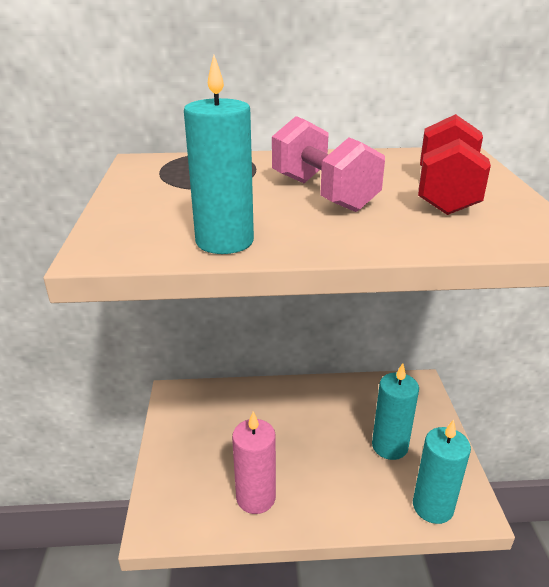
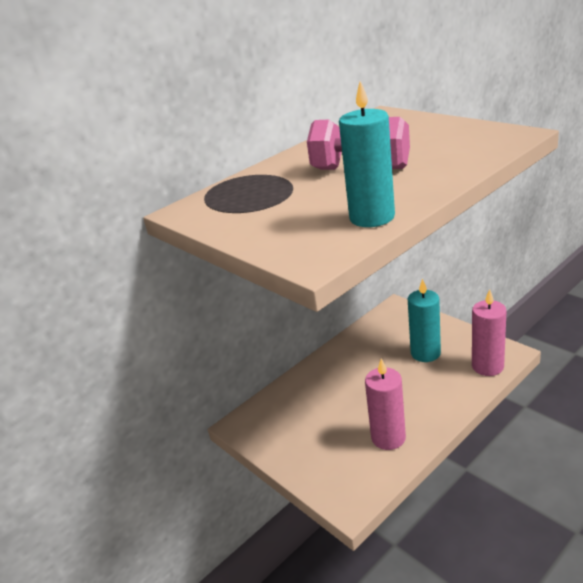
camera: 35 degrees left, 0 degrees up
turquoise candle [413,420,471,524] -> pink candle [472,289,507,376]
red dumbbell [418,114,491,215] -> none

